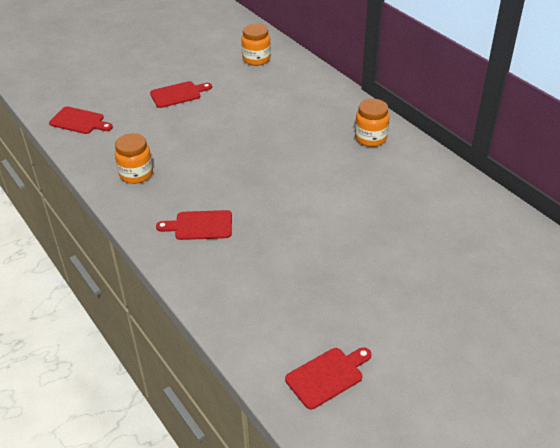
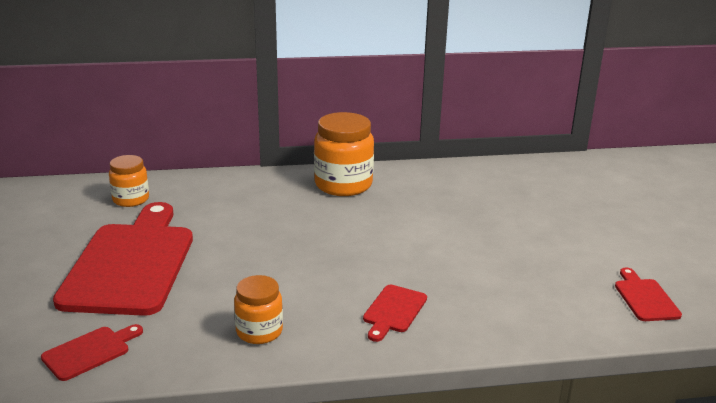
camera: 65 degrees left, 15 degrees down
red cutting board [150,81,212,108] -> red cutting board [53,202,193,316], size x2.36
orange jar [355,99,389,147] -> orange jar [314,112,374,196], size x1.69

